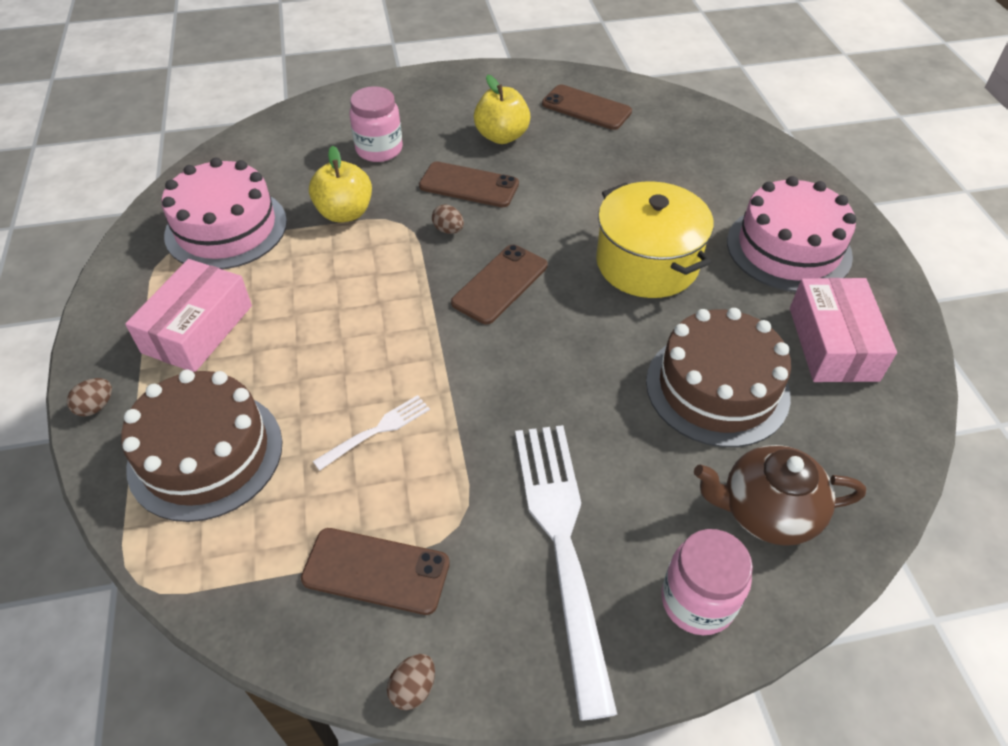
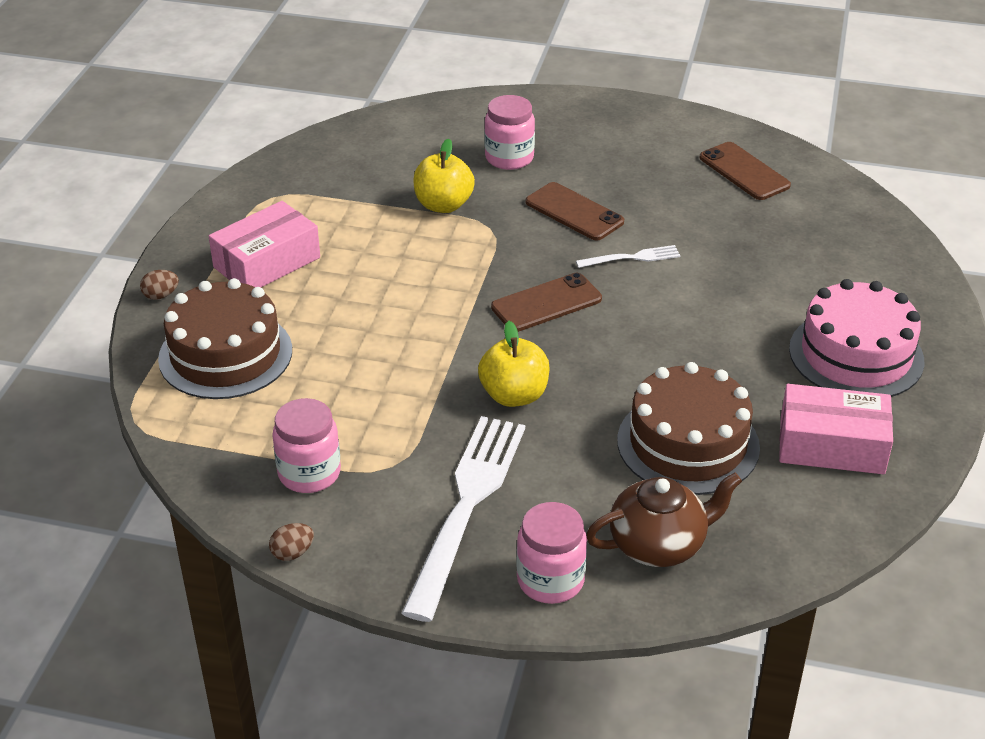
camera: 25 degrees right, 10 degrees down
pink cake [162,158,287,269] -> none
brown phone [301,528,450,615] -> pink jar [272,398,341,493]
white fork [313,395,430,471] -> white fork moved to [576,245,681,268]
brown egg [432,204,464,234] -> none
yellow apple [474,75,530,144] -> yellow apple moved to [478,321,549,407]
yellow pot [596,181,714,298] -> none
brown teapot [694,445,866,546] -> brown teapot turned 135 degrees clockwise [586,473,742,567]
pink box [790,278,897,382] -> pink box turned 75 degrees clockwise [779,384,893,474]

